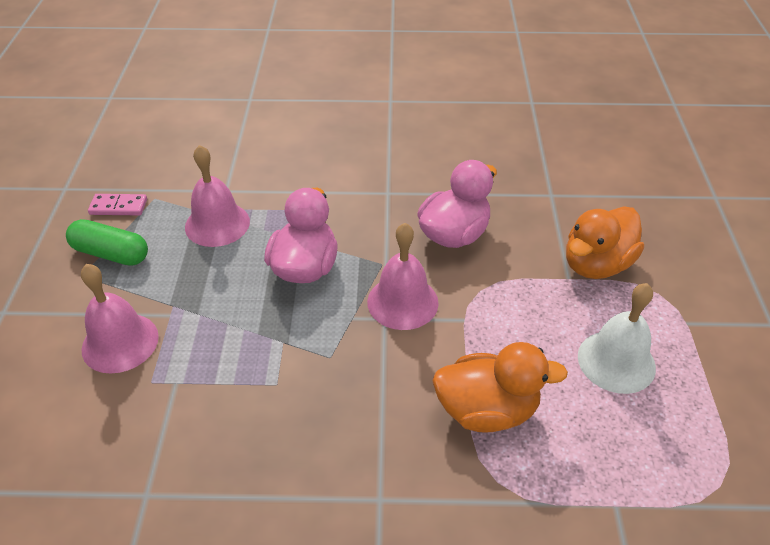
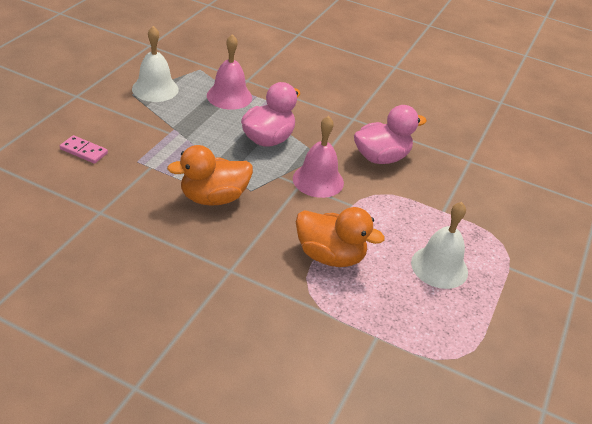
camera: 20 degrees right, 5 degrees down
green capsule [66,219,148,266] -> white bell [132,26,179,102]
pink bell [81,264,159,374] -> none
pink domino [88,194,147,216] -> pink domino moved to [60,135,108,164]
orange duck [566,206,644,279] -> orange duck moved to [167,145,253,206]

